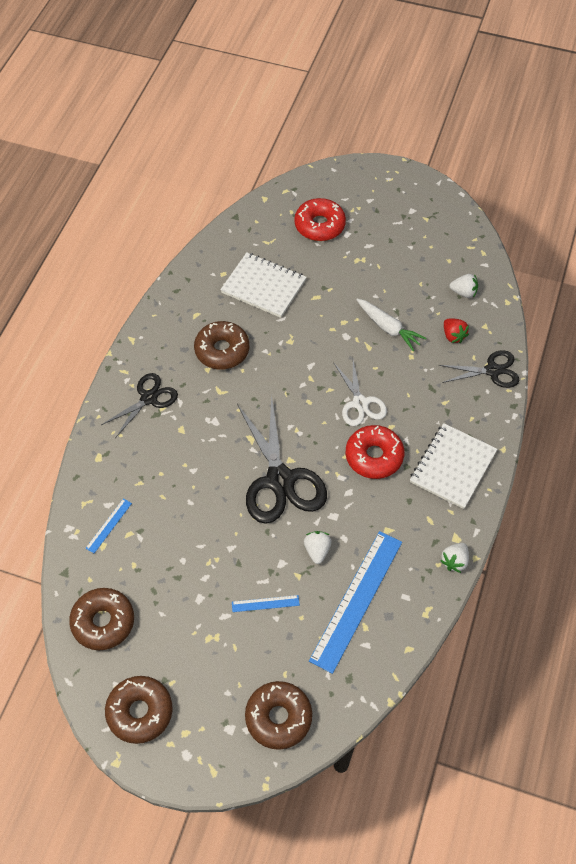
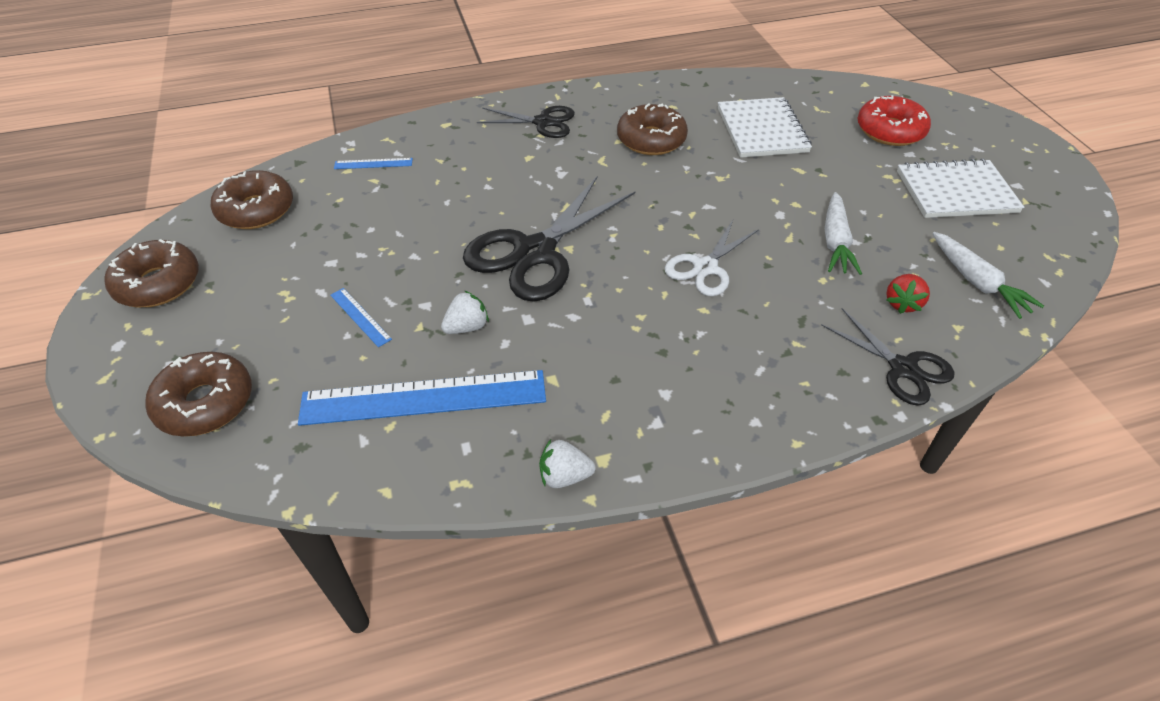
camera: 55 degrees right, 10 degrees down
red donut [346,425,404,479] -> none
white notebook [410,423,497,509] -> white notebook moved to [897,159,1024,218]
white strawberry [450,274,478,298] -> white carrot [933,232,1044,319]

